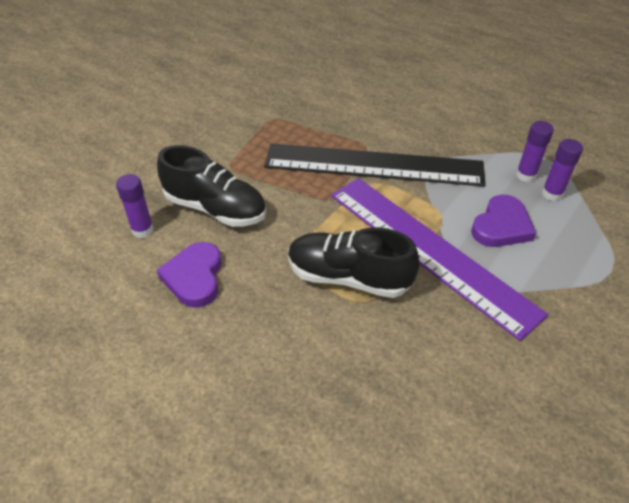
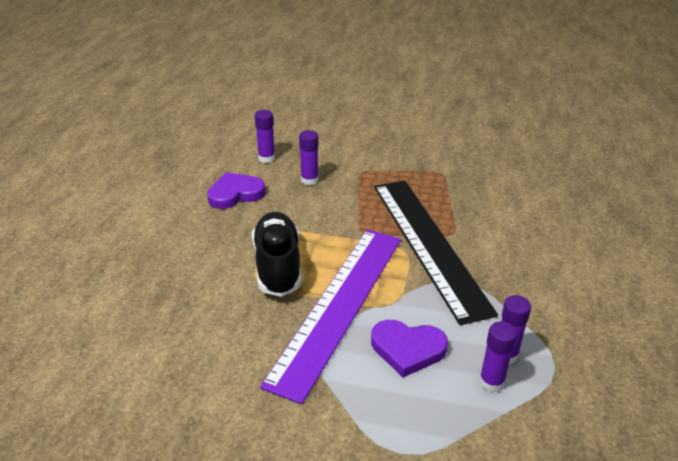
camera: 65 degrees right, 10 degrees down
black shoe [157,145,266,227] -> purple glue stick [299,130,319,186]

